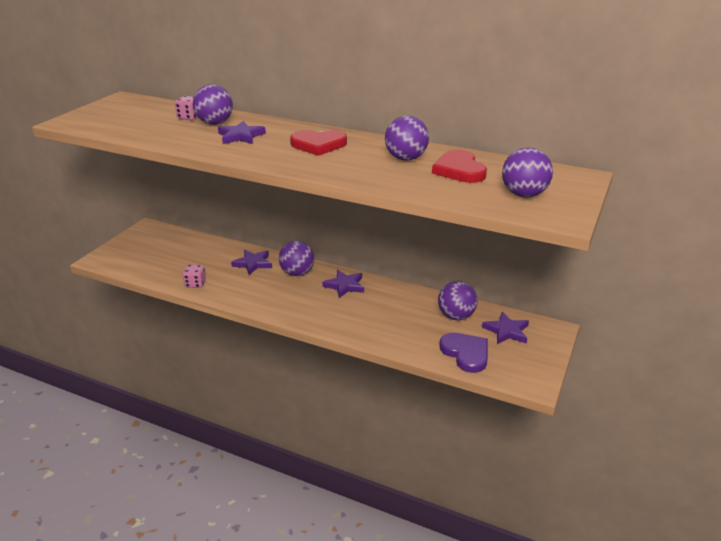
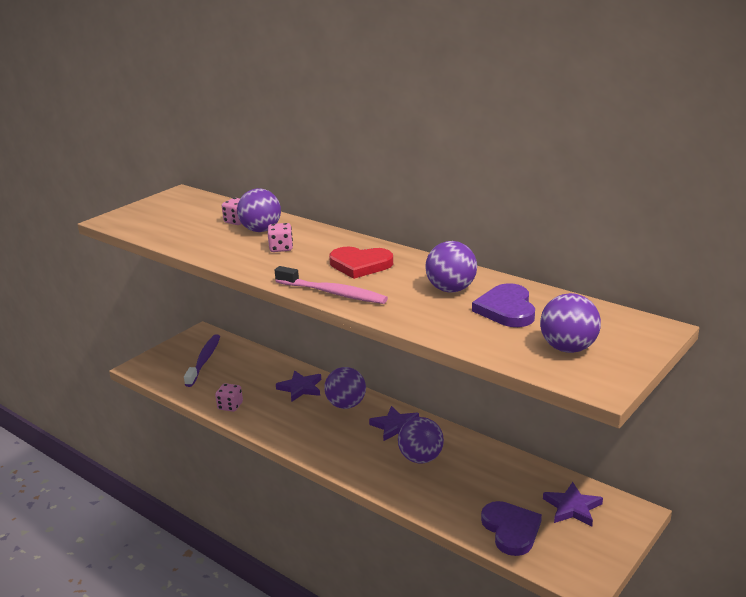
camera: 15 degrees right, 5 degrees down
purple star [218,121,266,144] -> pink dice [268,223,293,252]
red heart [432,150,487,183] -> purple heart [472,283,535,327]
purple ball [438,281,478,320] -> purple ball moved to [398,417,444,463]
none -> purple toothbrush [184,334,220,387]
none -> pink toothbrush [275,266,388,304]

